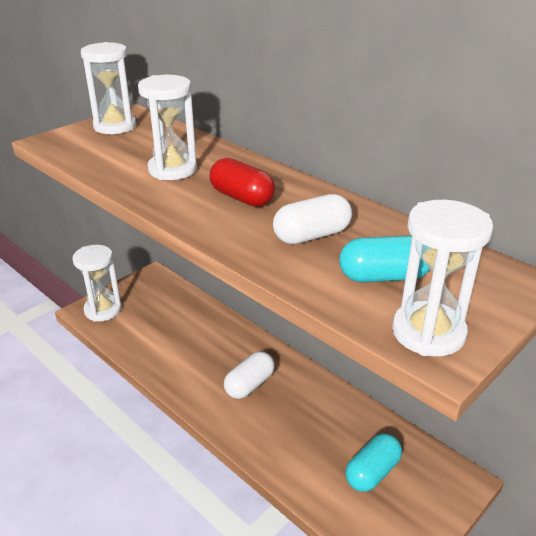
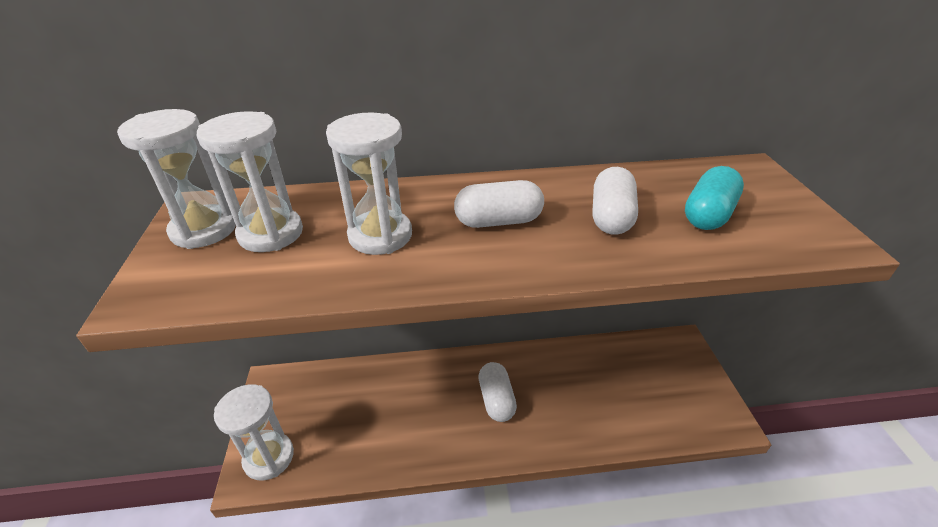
camera: 50 degrees left, 5 degrees up
red capsule [209,158,275,207] -> white capsule [454,180,544,228]
turquoise capsule [345,433,402,492] -> none
white hourglass [392,200,493,356] -> white hourglass moved to [197,111,303,252]

